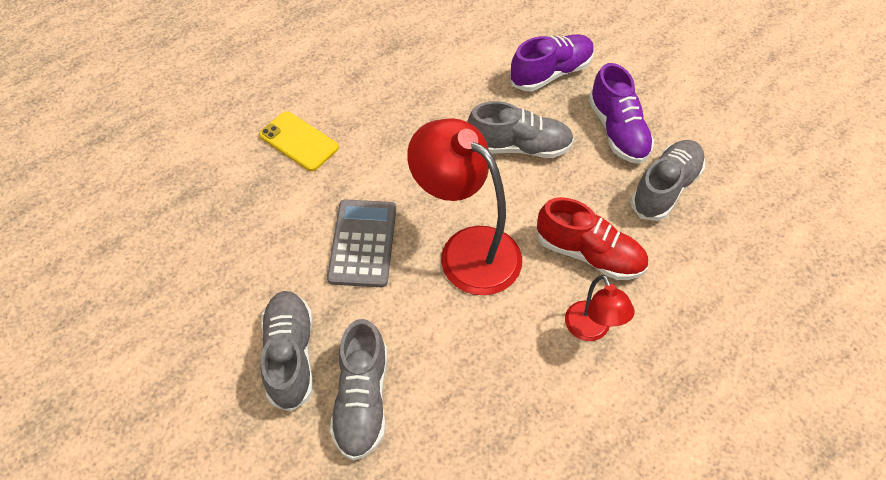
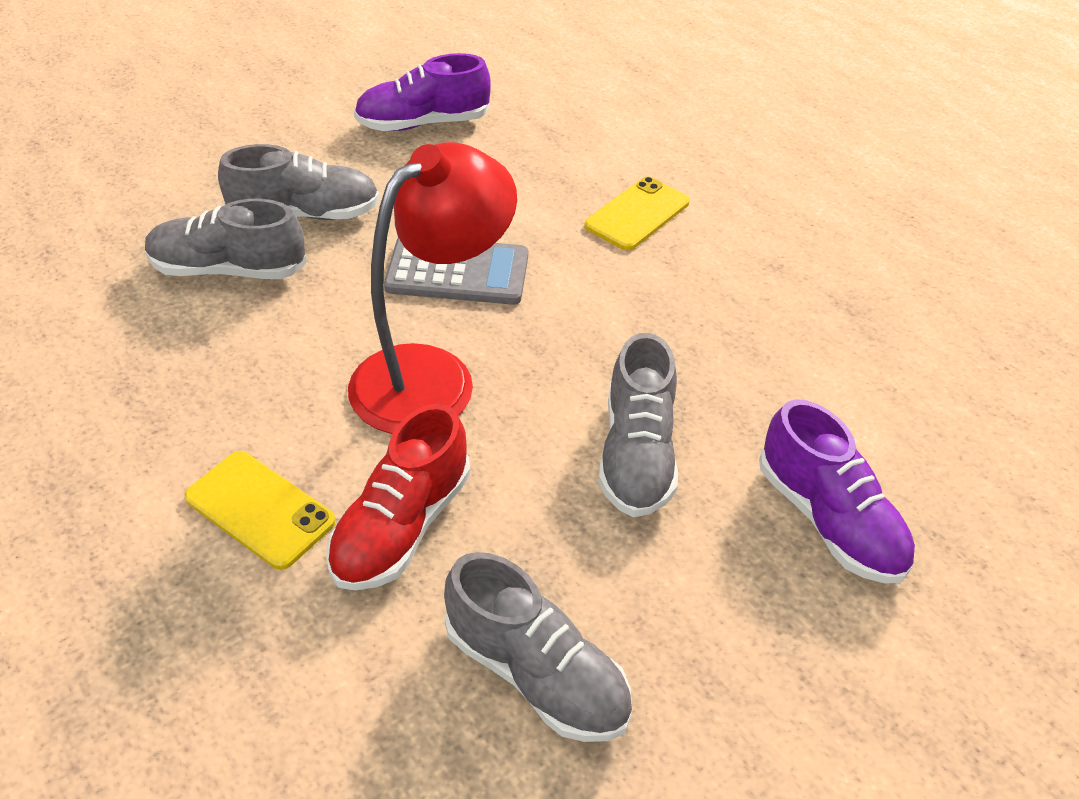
camera: 90 degrees right, 10 degrees down
red lamp [565,275,635,341] -> yellow phone [184,451,336,570]
purple shoe [589,63,654,164] -> purple shoe moved to [354,53,491,131]

